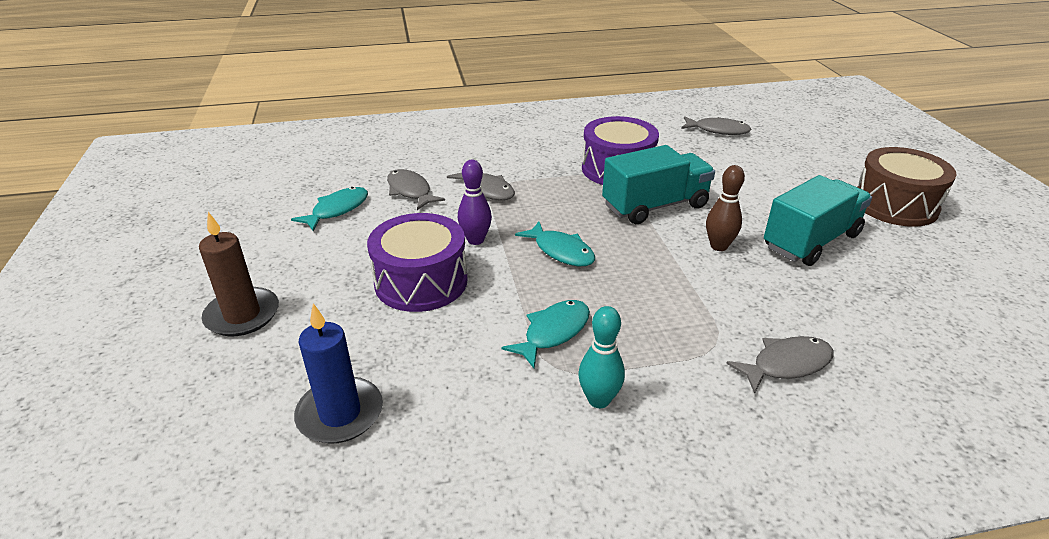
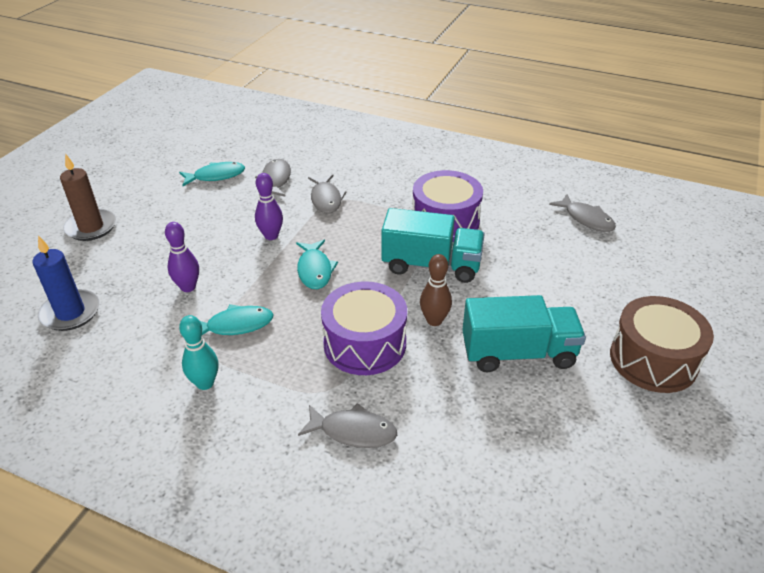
camera: 35 degrees right, 5 degrees up
purple drum [367,213,468,312] -> purple drum moved to [321,281,407,375]
none -> purple bowling pin [165,222,199,292]

